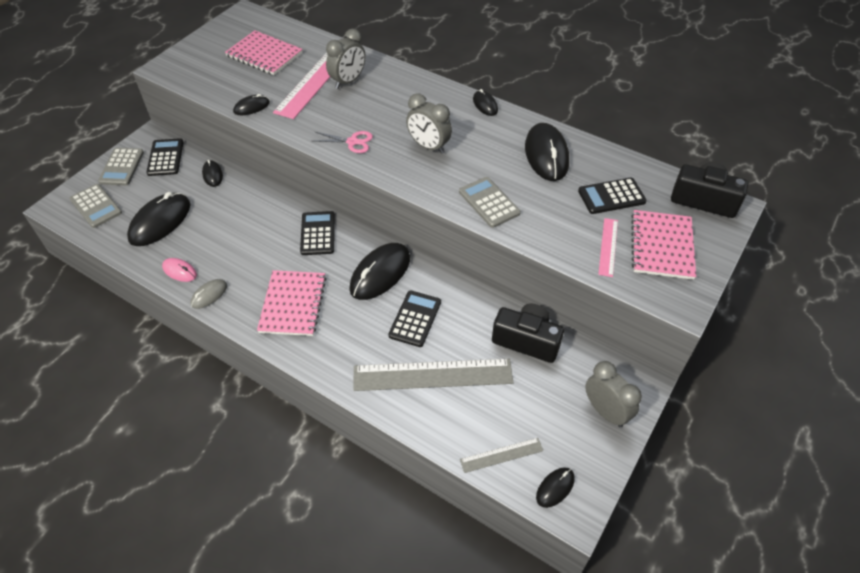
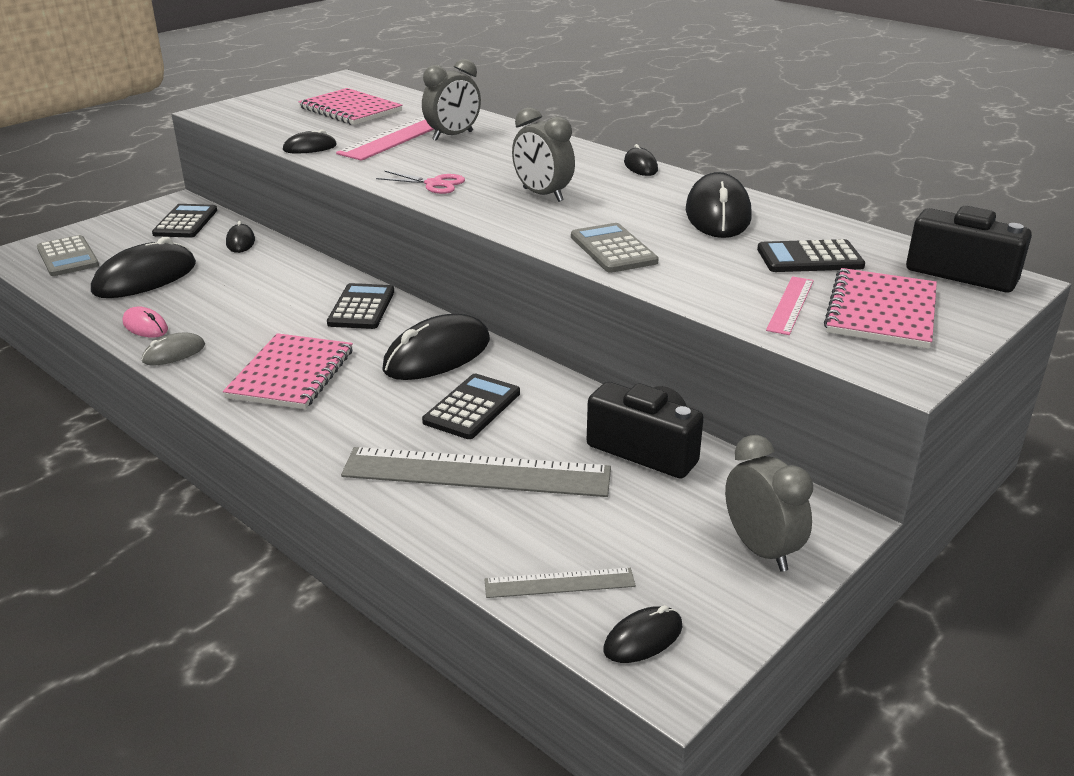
camera: 10 degrees right, 20 degrees down
grey calculator [98,148,144,186] -> none

